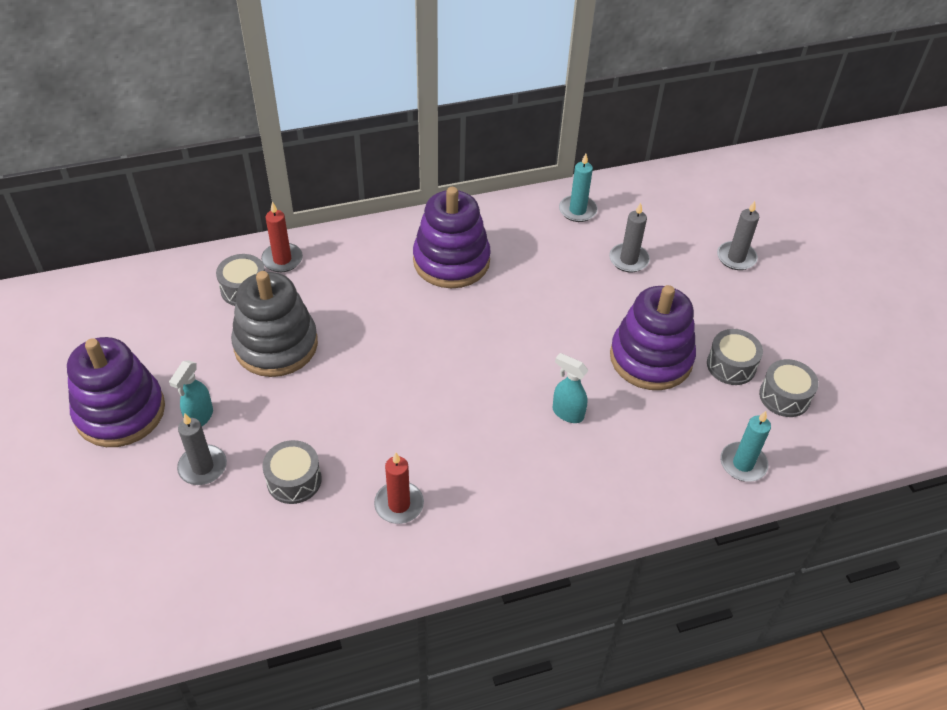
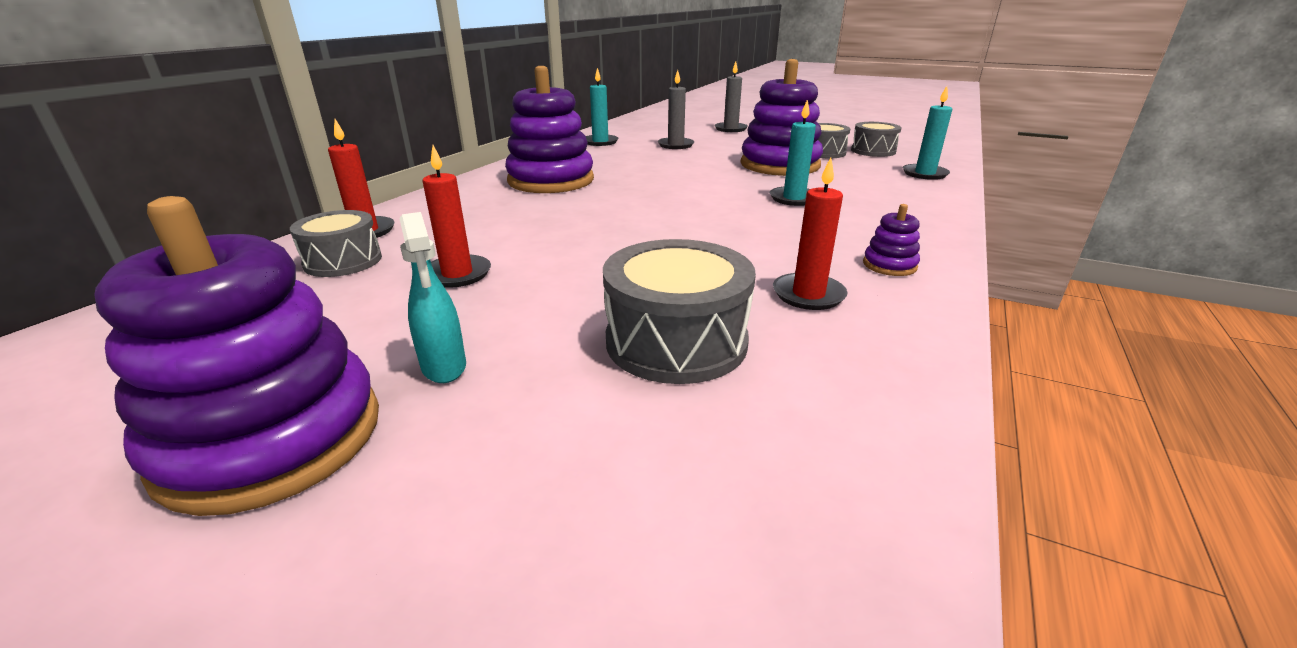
camera: 45 degrees left, 20 degrees down
grey candle [177,413,227,485] -> none
grey stacking toy [231,271,318,377] -> red candle [423,145,491,288]
grey drum [262,440,322,504] -> grey drum [603,239,756,384], size x1.52
turquoise spray bottle [553,353,588,423] -> turquoise candle [770,99,816,206]
none -> purple stacking toy [863,204,920,276]

